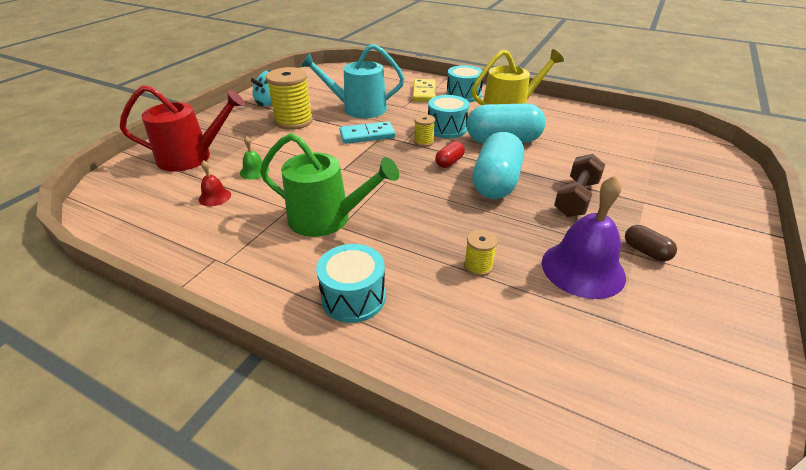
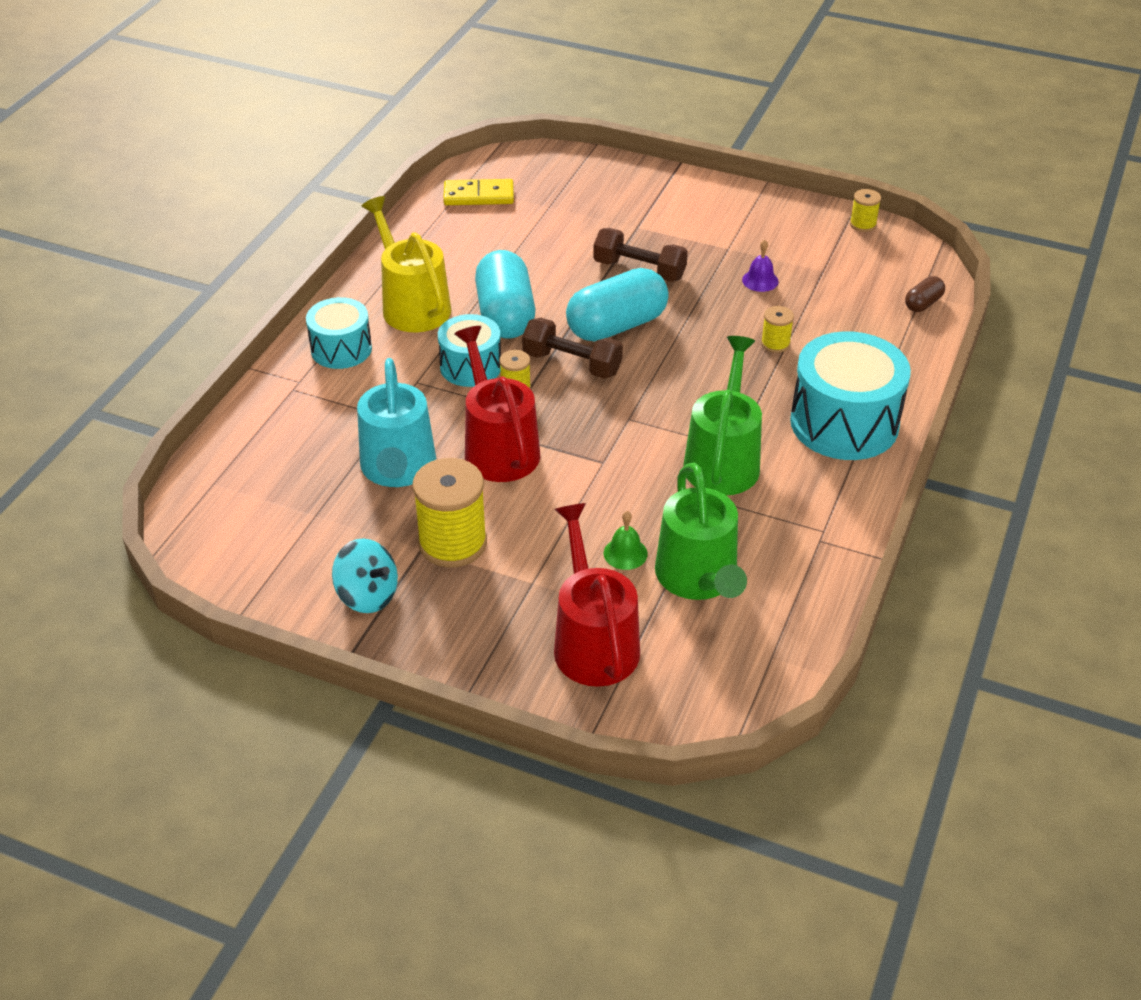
camera: 95 degrees left, 5 degrees up
red bell [199,160,231,206] -> green watering can [655,463,747,600]
turquoise drum [316,244,386,323] -> turquoise drum [790,331,911,460], size x1.68
turquoise domino [340,121,396,144] -> red watering can [454,326,540,482]
yellow domino [413,79,436,102] -> yellow domino moved to [443,179,514,205]
red capsule [435,141,465,168] -> brown dumbbell [522,318,623,379]
turquoise capsule [472,132,524,199] -> turquoise capsule turned 45 degrees counterclockwise [566,268,669,342]
purple bell [542,175,626,299] -> purple bell [742,240,779,292], size x0.47
brown capsule [625,225,677,262] -> brown capsule moved to [905,276,945,312]
none -> yellow spool [850,189,881,232]

